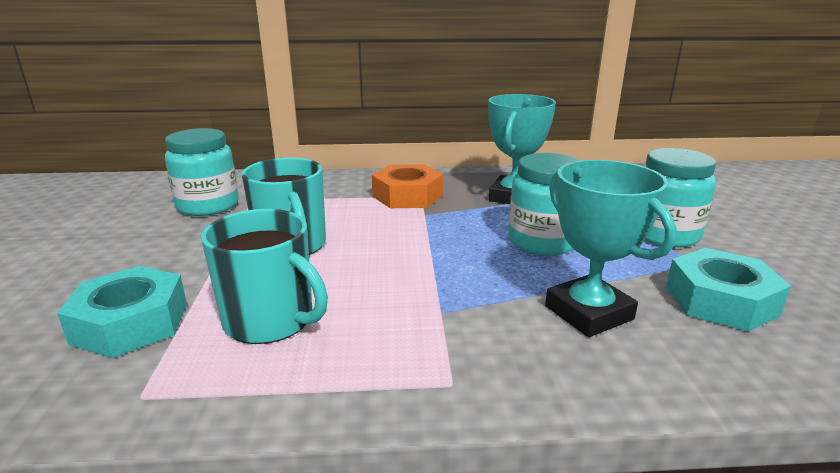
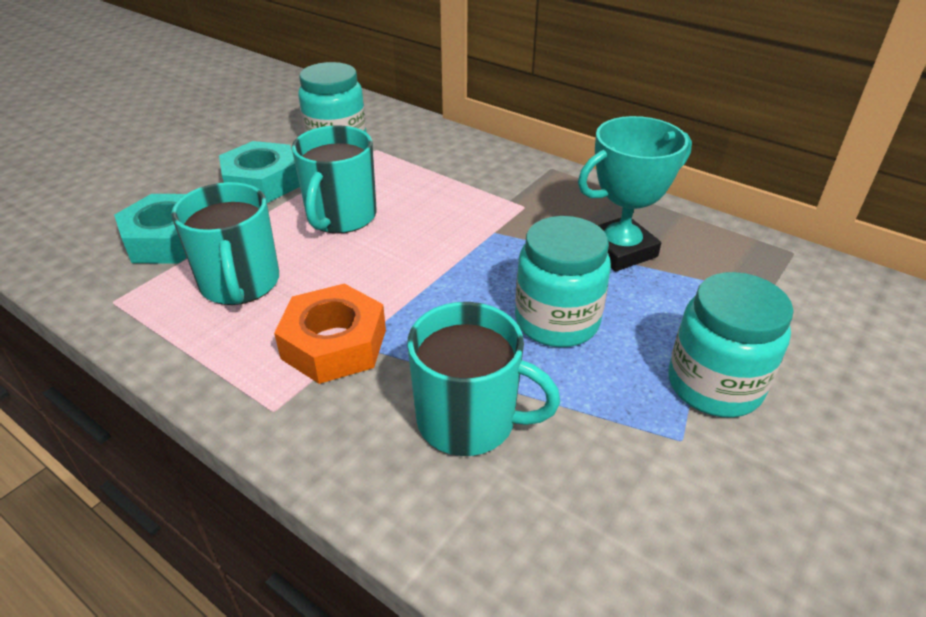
camera: 40 degrees right, 15 degrees up
orange nut [372,164,443,208] -> orange nut moved to [274,284,386,384]
turquoise trophy [545,160,677,337] -> turquoise mug [407,302,560,456]
turquoise nut [666,248,791,332] -> turquoise nut moved to [219,141,300,203]

